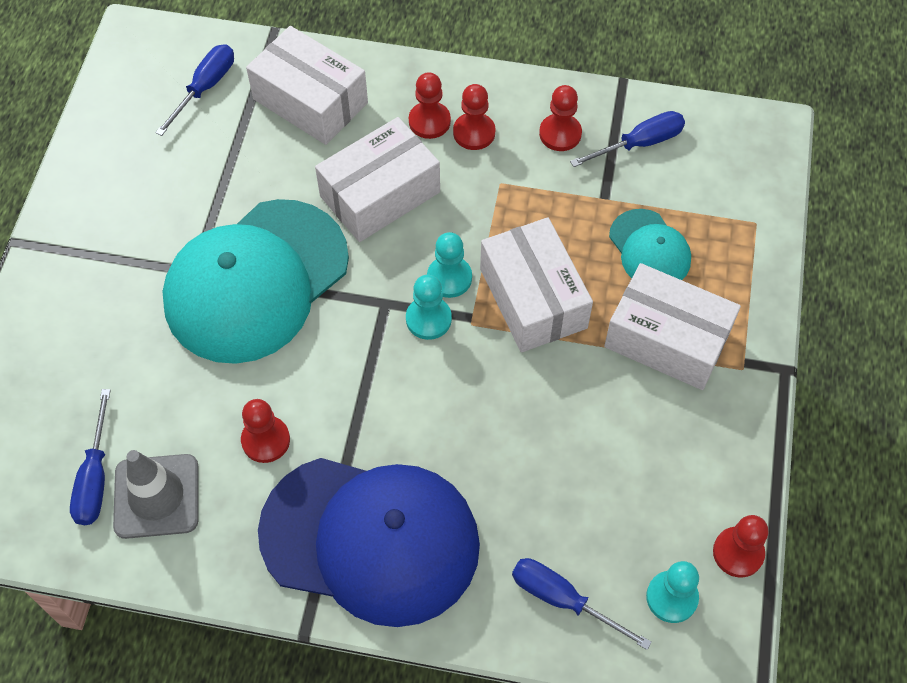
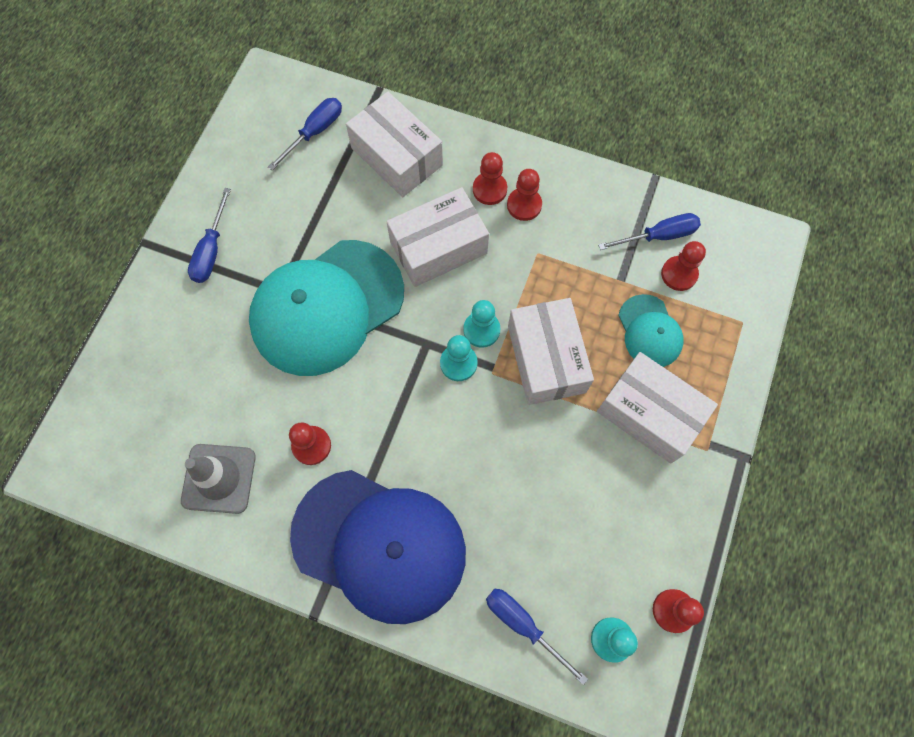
camera: 10 degrees right, 10 degrees up
blue screwdriver [70,389,111,525] -> blue screwdriver moved to [188,188,231,283]
red pawn [539,85,582,151] -> red pawn moved to [661,241,706,291]

